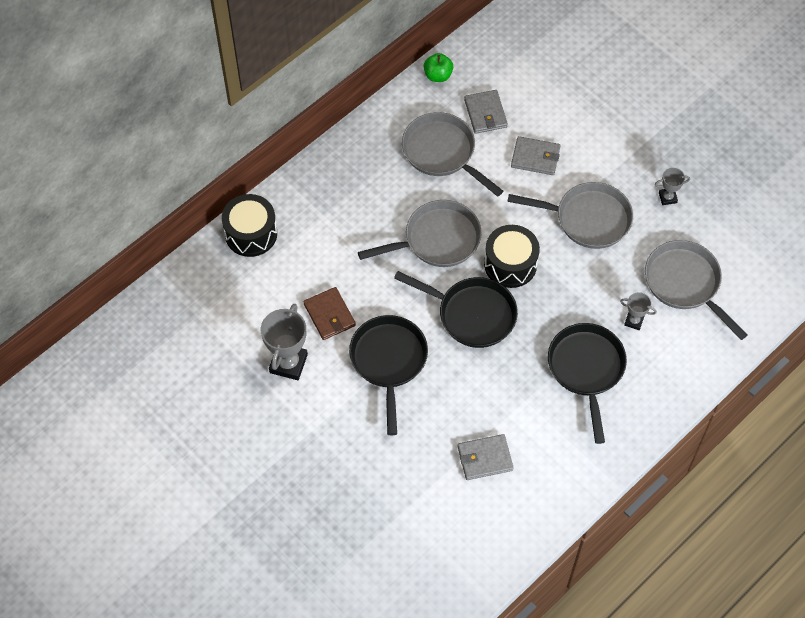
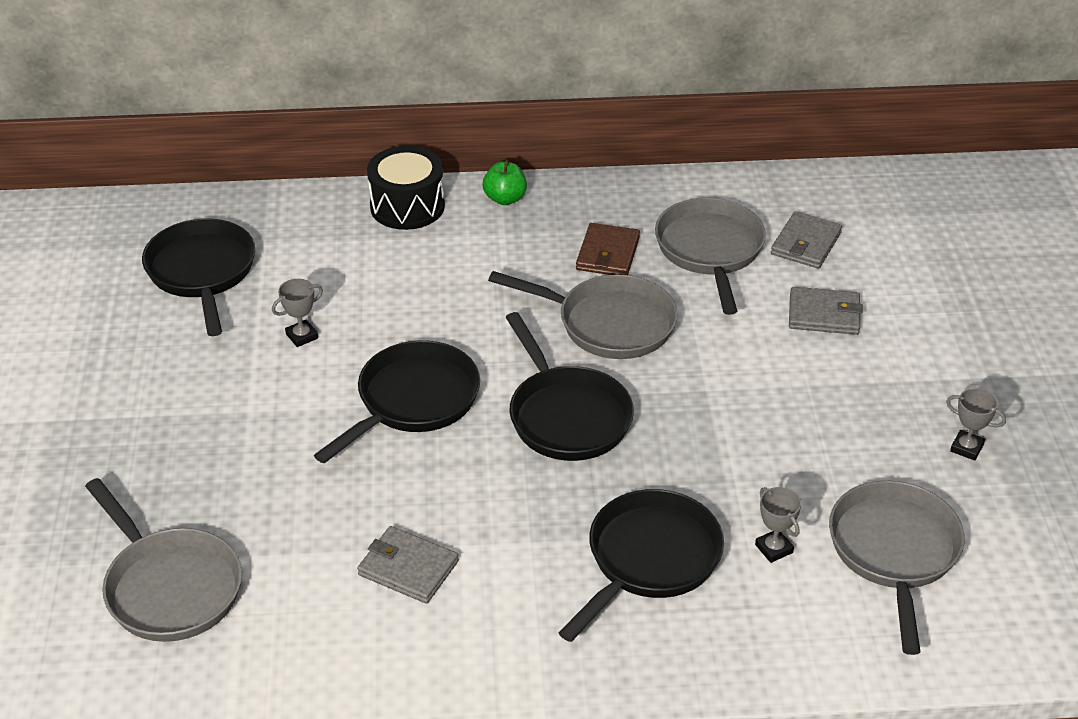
camera: 40 degrees right, 20 degrees down
grey trophy [261,304,308,380] -> grey trophy [272,279,323,347], size x0.53
brown wallet [303,287,356,340] -> brown wallet moved to [576,223,640,275]
green apple [424,53,453,82] -> green apple moved to [483,160,527,205]
black drum [484,225,540,288] -> none
grey pan [507,182,633,249] -> grey pan moved to [85,478,242,642]
grey wallet [511,136,560,175] -> grey wallet turned 45 degrees counterclockwise [789,287,862,335]
none -> black pan [142,219,255,336]

